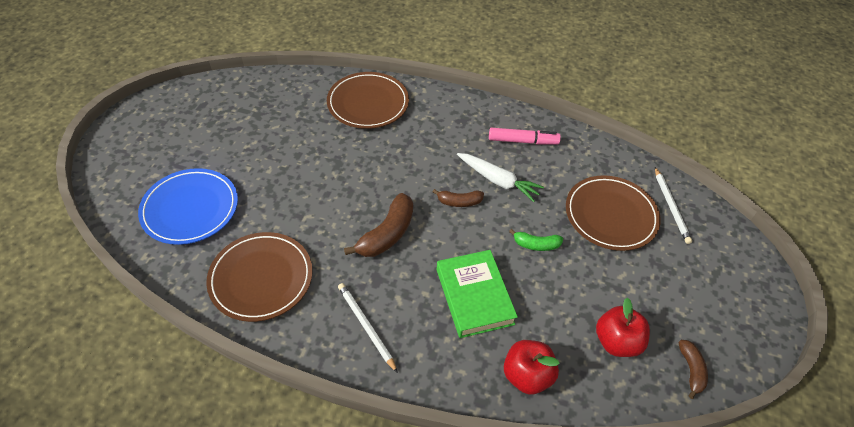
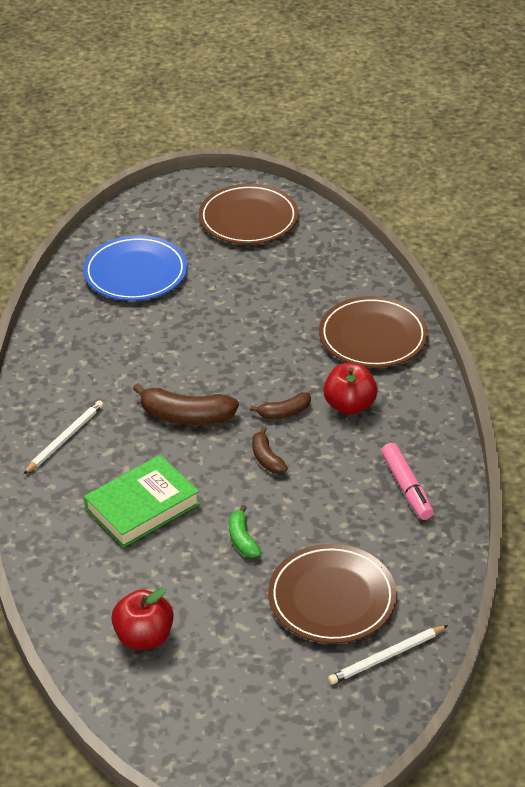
camera: 70 degrees right, 10 degrees down
brown plate [206,232,313,322] -> brown plate moved to [199,184,299,244]
white carrot [457,153,544,202] -> none
red apple [504,340,560,395] -> red apple moved to [323,363,377,415]
brown banana [678,340,708,399] -> brown banana moved to [250,392,311,419]

